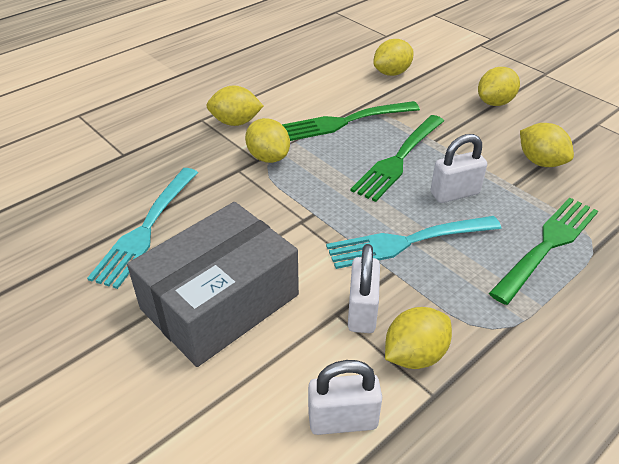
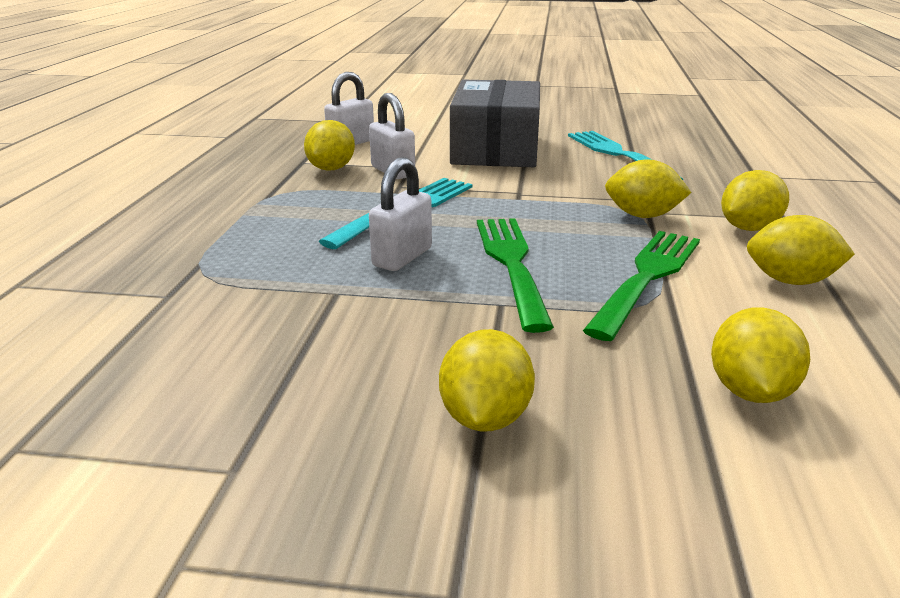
camera: 140 degrees right, 15 degrees down
green fork [489,197,598,305] -> none
yellow lemon [520,123,574,167] -> yellow lemon moved to [747,215,855,285]

